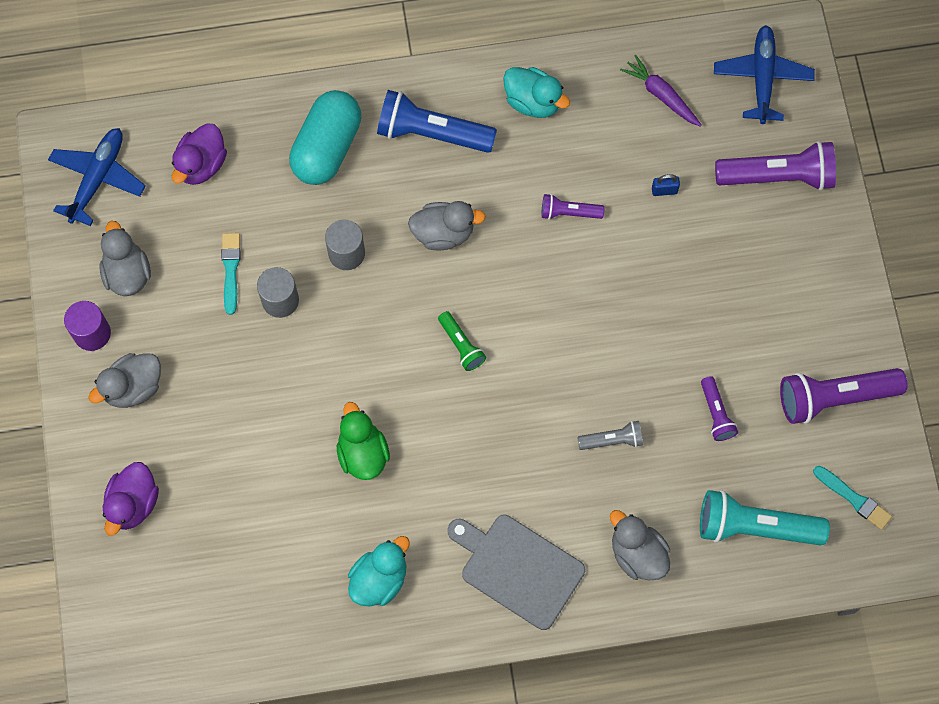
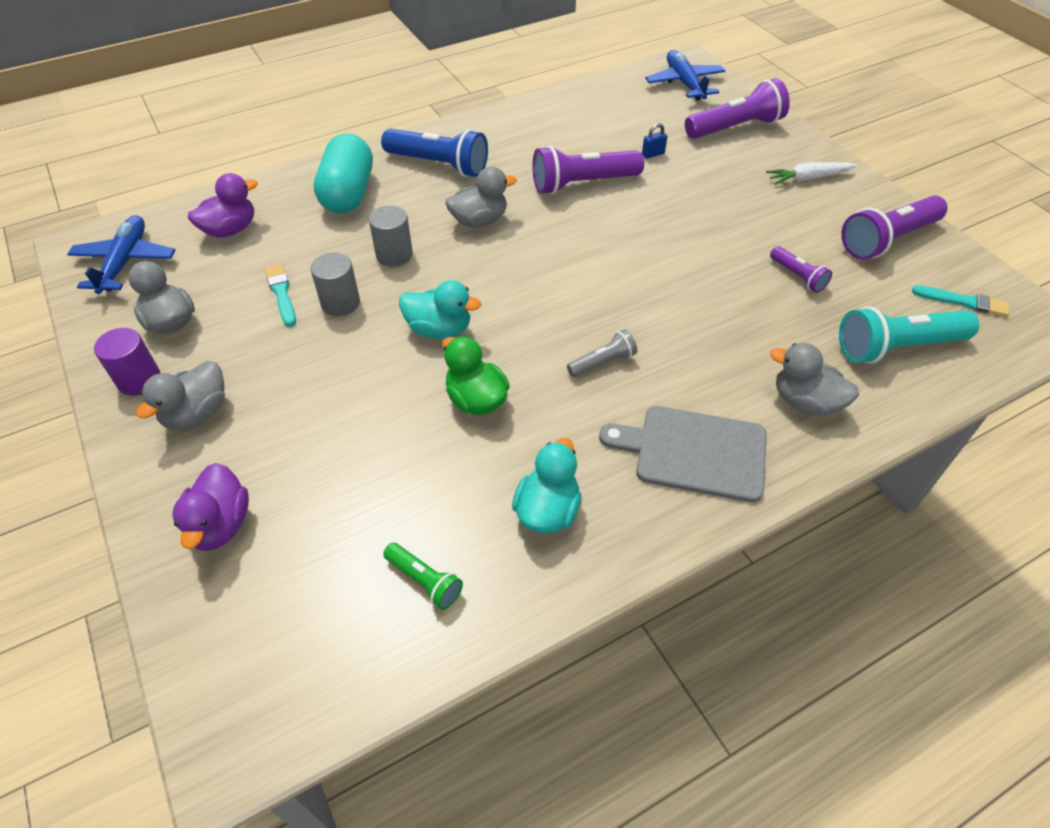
camera: 20 degrees left, 20 degrees down
purple duck [172,124,227,185] -> purple duck turned 135 degrees counterclockwise [188,173,258,238]
blue flashlight [377,90,497,153] -> blue flashlight turned 150 degrees counterclockwise [381,129,488,177]
green flashlight [438,311,486,371] -> green flashlight moved to [383,543,463,610]
turquoise duck [503,67,570,118] -> turquoise duck moved to [399,280,481,339]
purple flashlight [542,194,604,220] -> purple flashlight [532,146,644,195], size x1.91
grey flashlight [577,421,643,450] -> grey flashlight moved to [567,329,637,377]
purple carrot [620,55,702,127] -> none
none -> white carrot [766,162,857,185]

